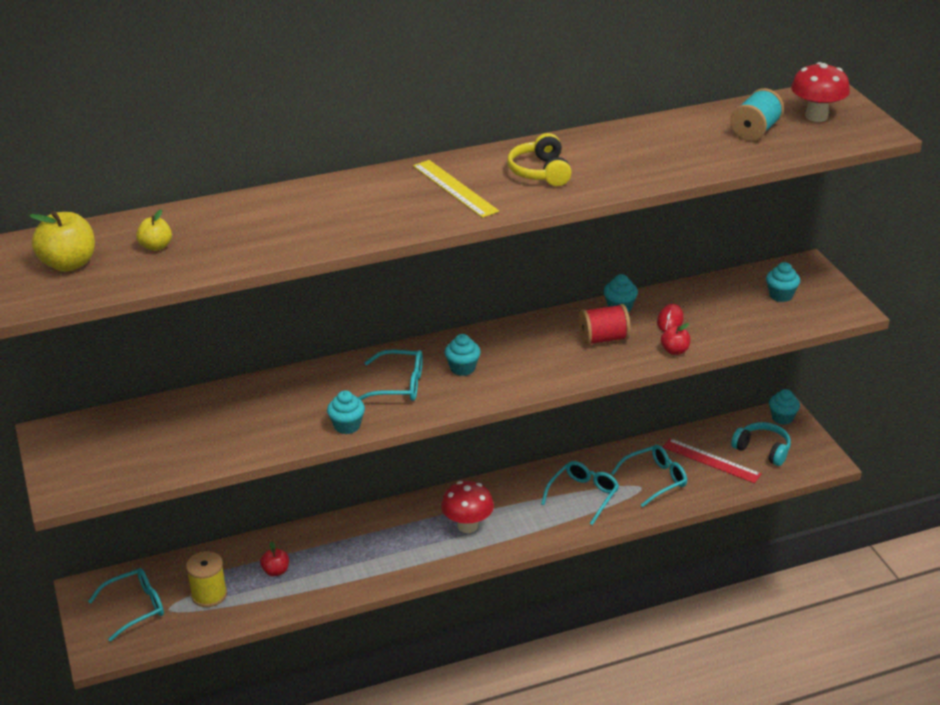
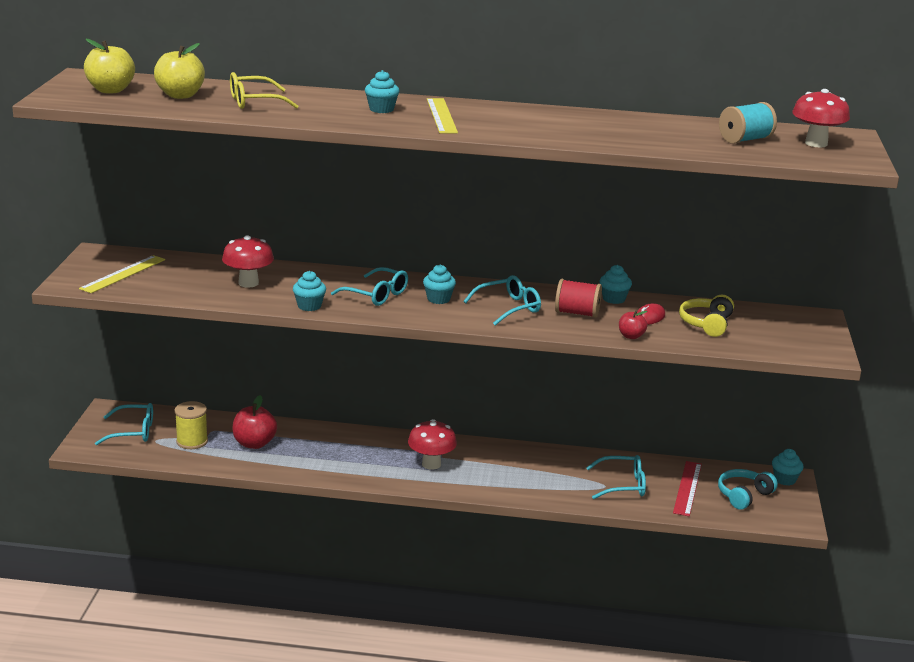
camera: 25 degrees right, 10 degrees down
yellow apple [136,209,172,251] -> yellow apple [154,43,205,99], size x1.73
red apple [260,541,289,576] -> red apple [232,395,277,449], size x1.73
yellow headphones [507,133,572,186] -> yellow headphones moved to [679,295,734,337]
turquoise glasses [541,461,619,525] -> turquoise glasses moved to [463,275,541,325]
red ruler [663,438,761,483] -> red ruler turned 45 degrees clockwise [673,461,702,516]
turquoise headphones [731,422,791,466] -> turquoise headphones turned 105 degrees counterclockwise [718,469,778,510]
turquoise cupcake [766,262,800,302] -> turquoise cupcake moved to [365,70,399,113]
none -> yellow ruler [79,255,165,293]
none -> red mushroom [222,235,274,288]
none -> yellow glasses [230,72,299,109]

